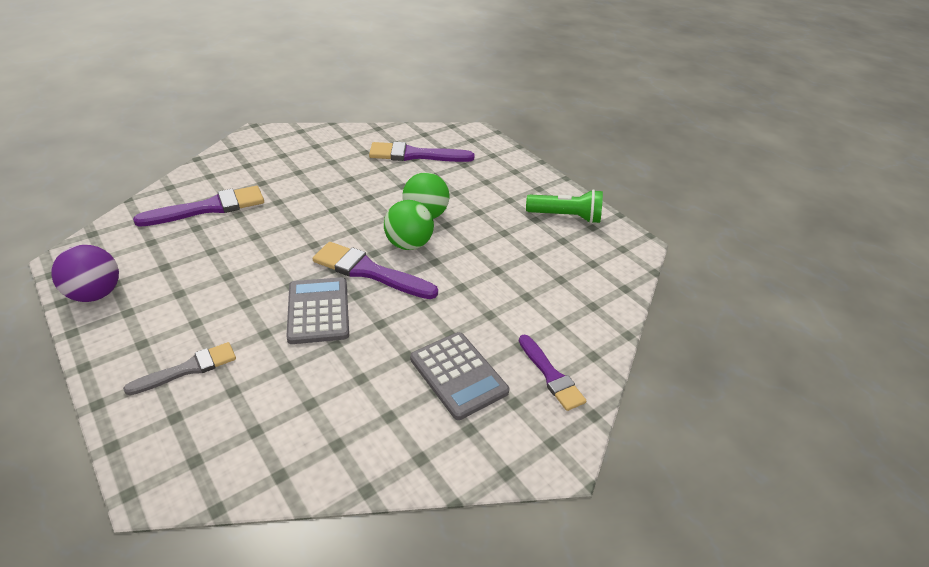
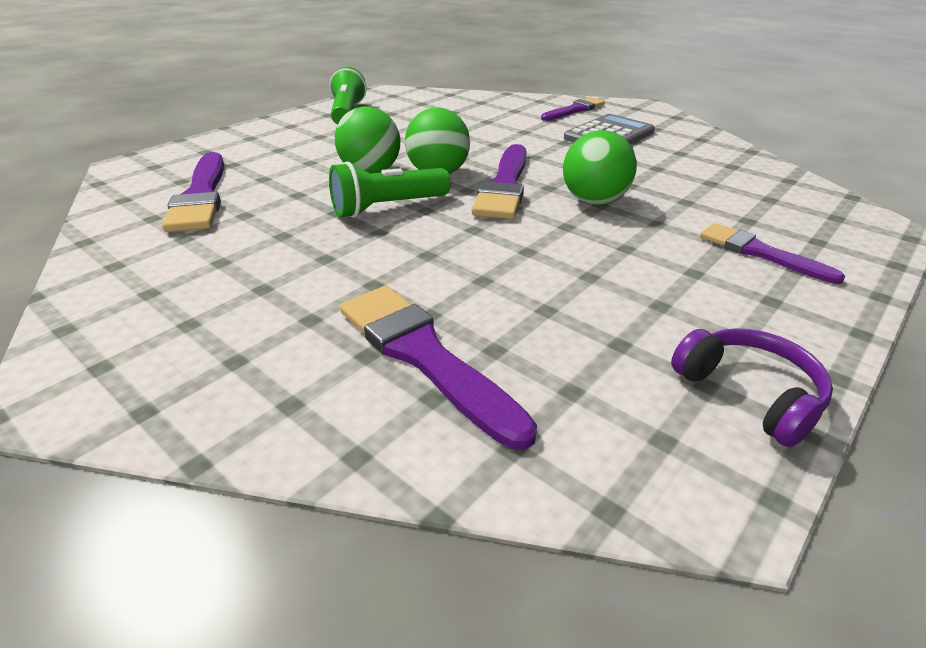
camera: 100 degrees left, 5 degrees down
purple ball [51,245,119,302] -> purple headphones [671,328,833,447]
grey brush [123,342,236,395] -> purple brush [700,223,845,284]
grey calculator [286,277,349,344] -> green ball [563,130,637,205]
none -> green flashlight [329,162,451,218]

